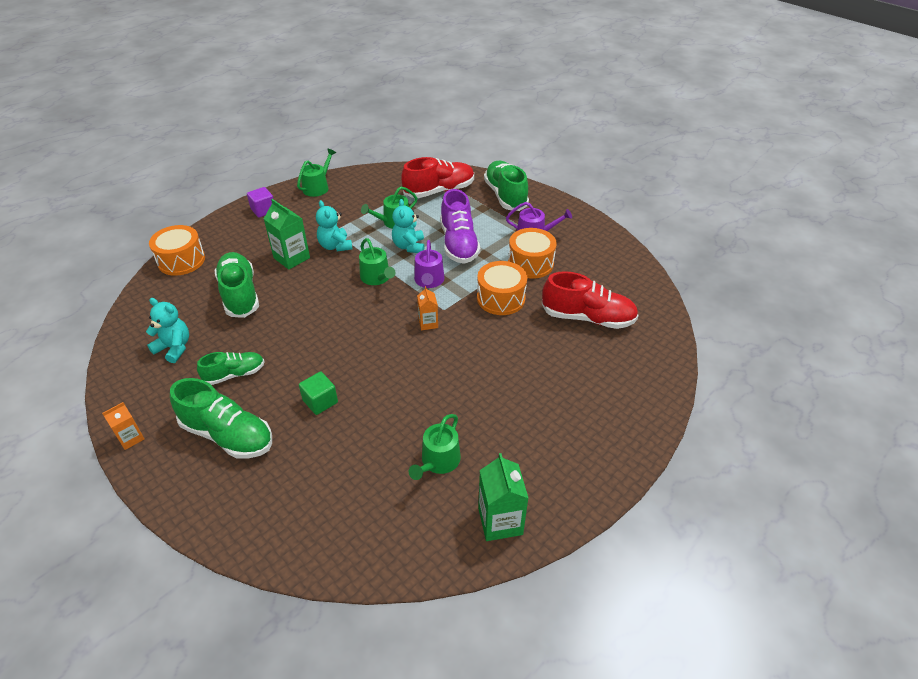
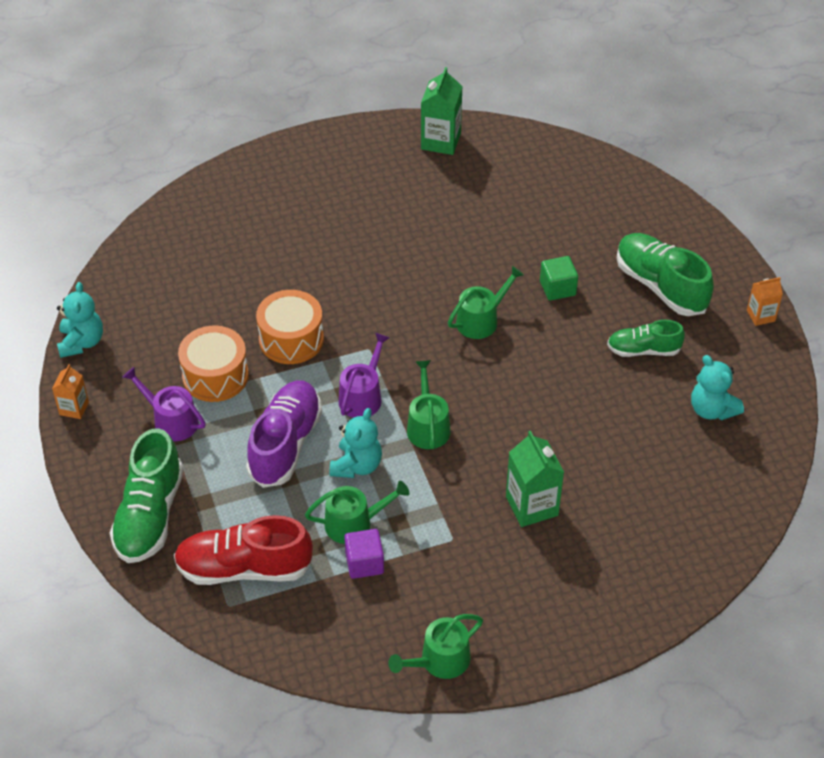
camera: 155 degrees left, 5 degrees up
orange drum [149,225,205,276] -> none
green shoe [214,252,259,318] -> none
purple cube [247,187,273,218] -> purple cube moved to [344,529,384,579]
turquoise teddy bear [316,200,352,251] -> turquoise teddy bear moved to [57,282,103,358]
green watering can [409,414,461,480] -> green watering can moved to [448,266,524,339]
orange carton [417,286,438,330] -> orange carton moved to [52,364,89,419]
red shoe [542,271,639,329] -> none

